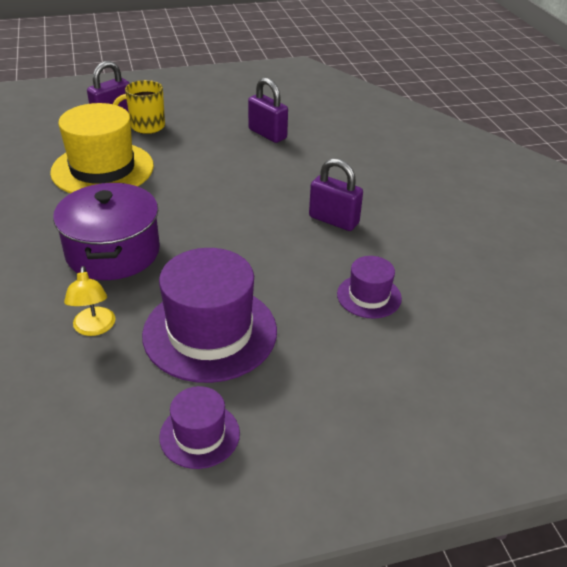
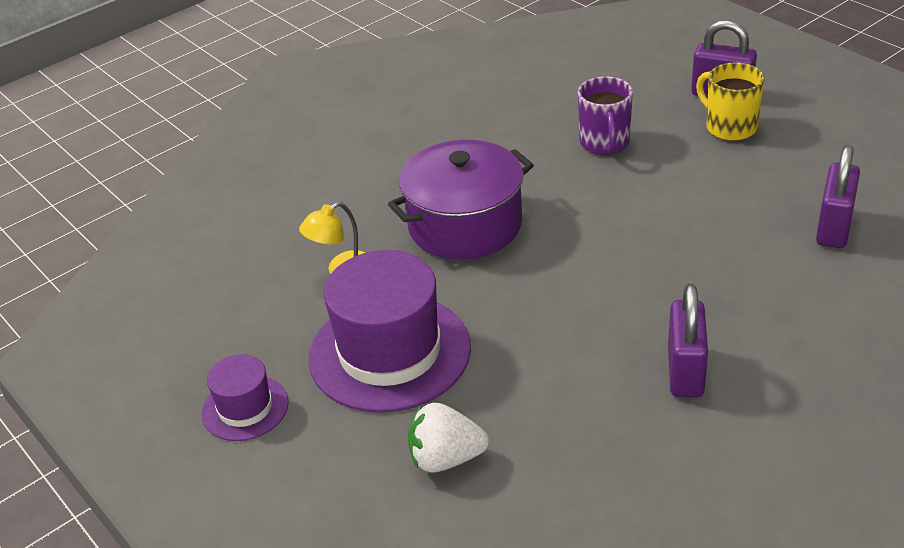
camera: 70 degrees right, 0 degrees up
yellow hat [50,103,154,193] -> purple mug [578,76,633,155]
purple hat [337,256,402,319] -> none
none -> white strawberry [408,403,489,473]

